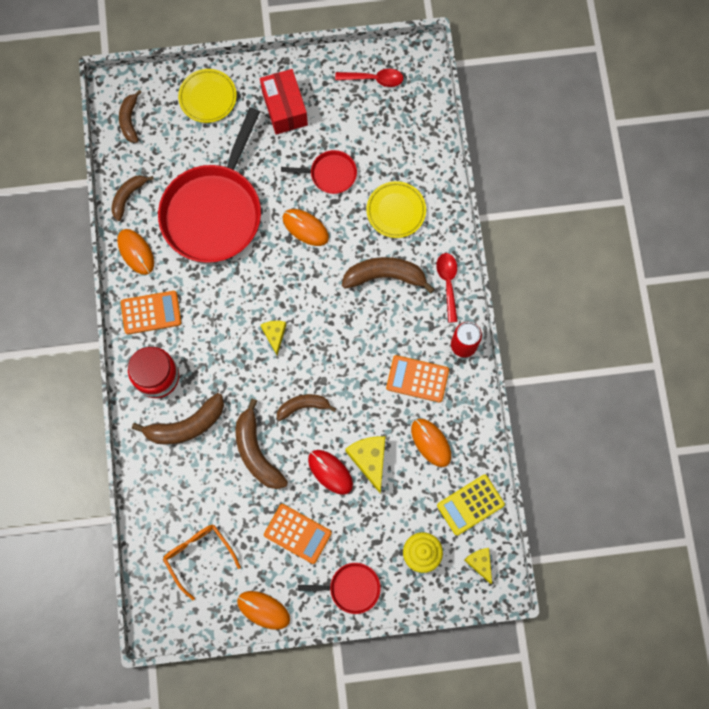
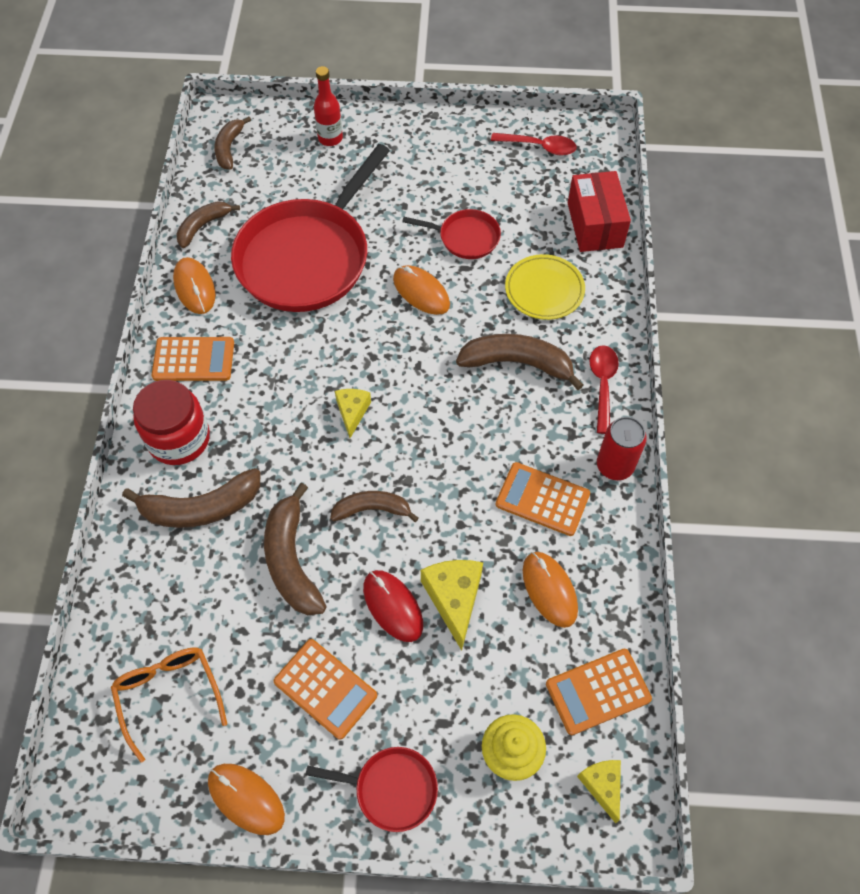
camera: 10 degrees right, 15 degrees down
yellow plate [178,69,237,123] -> red bottle [314,66,343,146]
red box [260,69,308,135] -> red box moved to [568,171,631,252]
yellow calculator [437,475,505,536] -> orange calculator [546,649,652,735]

